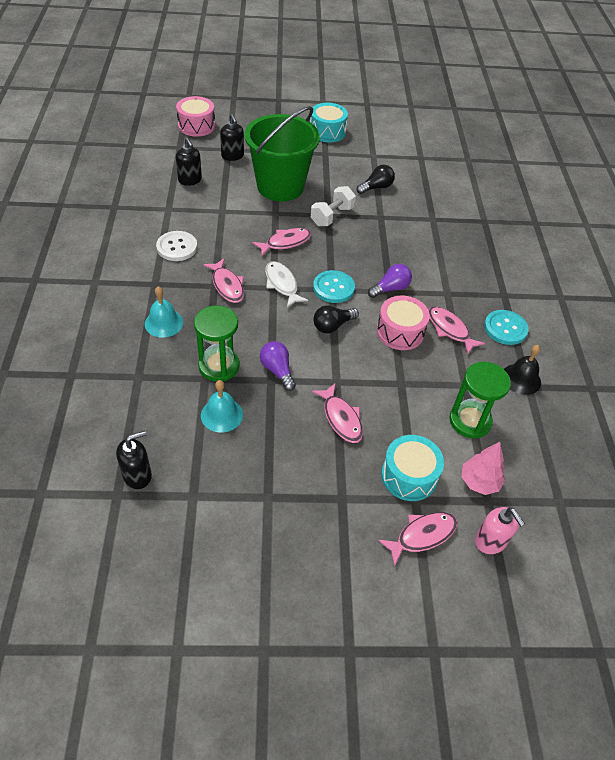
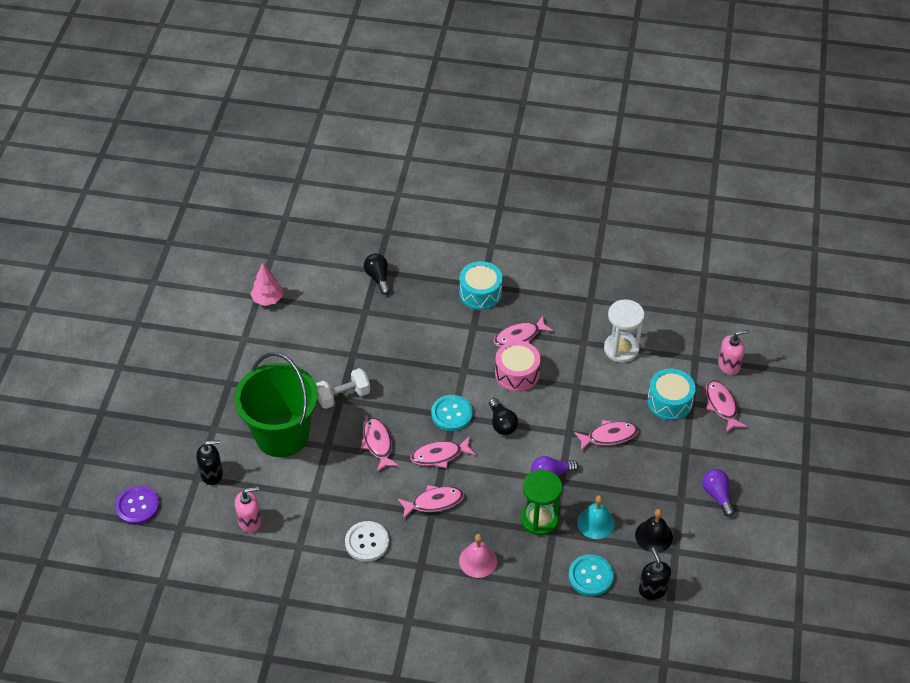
camera: 75 degrees left, 0 degrees up
turquoise bell [145,286,183,337] -> pink bell [459,534,497,578]
pink drum [176,96,215,137] -> purple button [115,485,160,525]
black soap dispenser [176,138,202,186] -> pink soap dispenser [235,487,261,533]
white fish [265,261,308,307] -> pink fish [410,436,476,468]
turquoise drum [310,103,348,142] -> turquoise drum moved to [459,261,503,310]
white dumbbell [311,186,356,226] -> white dumbbell turned 75 degrees counterclockwise [316,368,370,409]
black light bulb [356,165,395,194] -> black light bulb moved to [364,253,390,295]
purple light bulb [368,264,412,298] -> purple light bulb moved to [702,469,735,517]
green hourglass [449,362,511,438] -> white hourglass [604,299,645,363]
pink tree [461,442,505,495] -> pink tree moved to [250,263,283,306]
turquoise button [484,310,529,345] -> turquoise button moved to [569,554,614,596]
black bell [504,345,541,395] -> black bell moved to [635,509,673,553]

